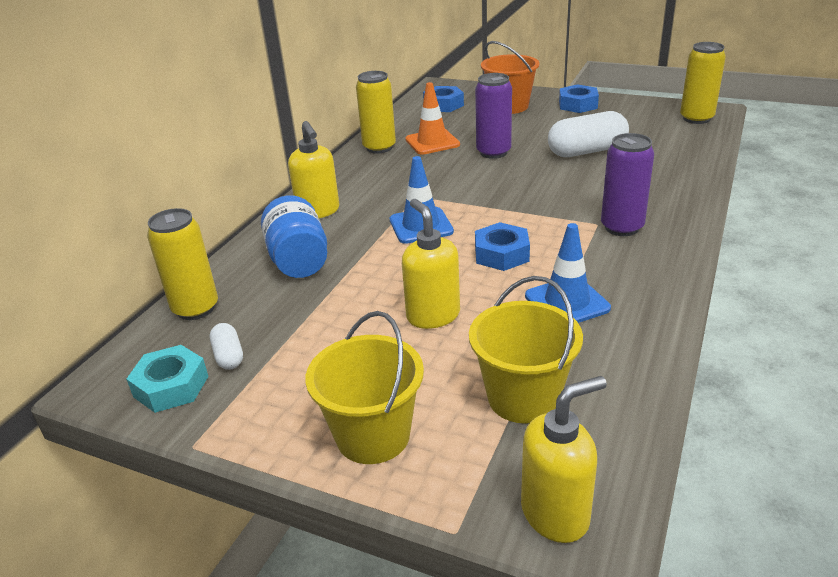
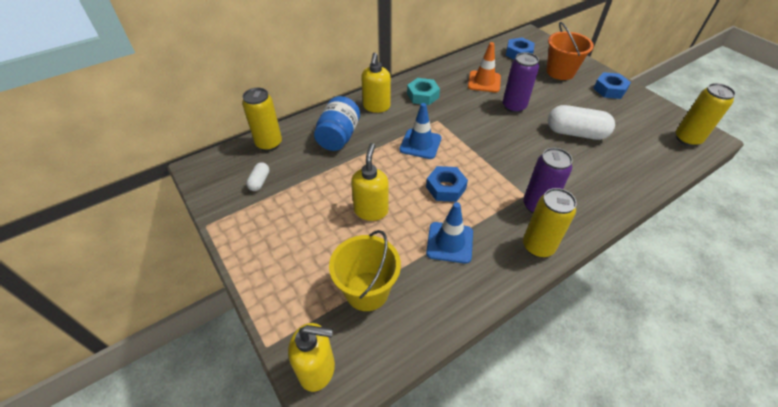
camera: 30 degrees right, 15 degrees up
turquoise nut [126,345,209,413] -> turquoise nut moved to [407,78,440,105]
yellow bucket [305,311,424,464] -> none
yellow can [356,71,396,153] -> yellow can moved to [523,188,577,258]

